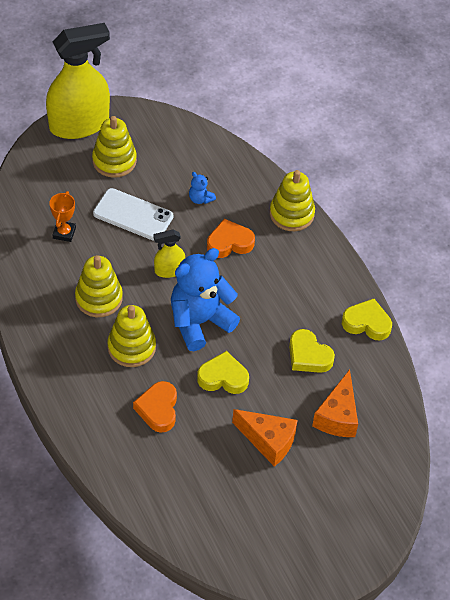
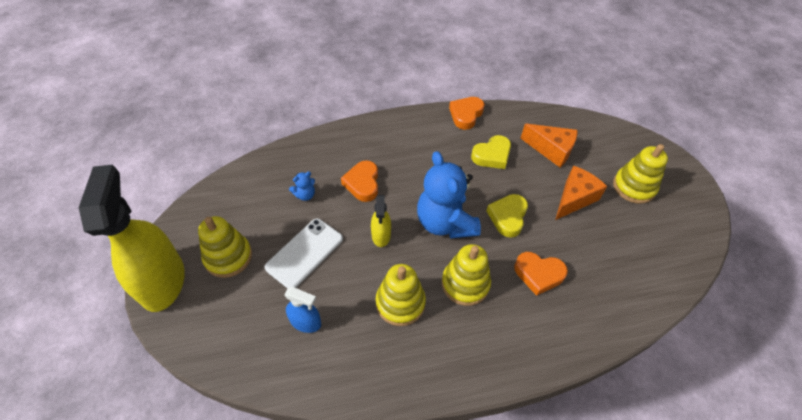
camera: 75 degrees left, 0 degrees up
orange trophy [49,191,76,242] -> blue spray bottle [284,287,321,333]
yellow stacking toy [270,170,315,231] -> yellow stacking toy moved to [613,144,668,204]
yellow heart [342,299,392,340] -> orange heart [449,97,485,130]

